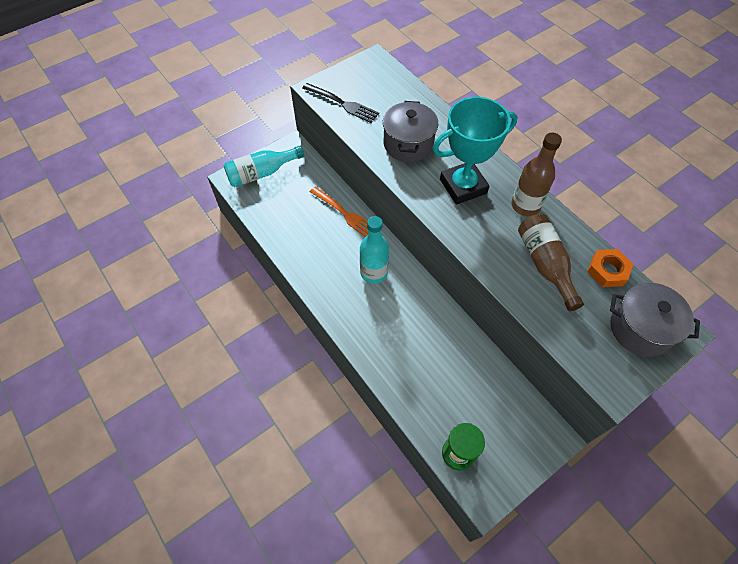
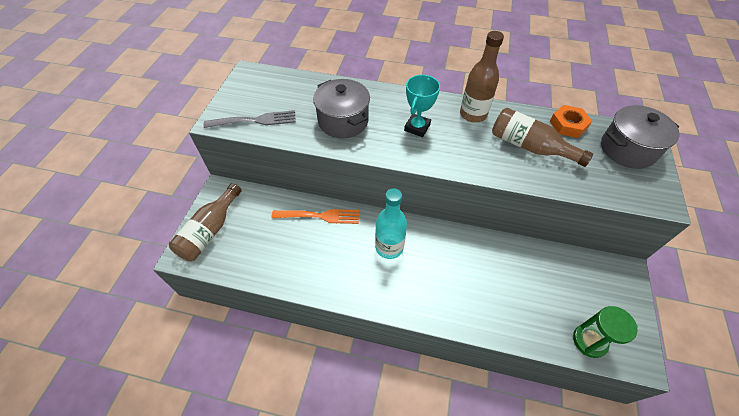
camera: 40 degrees left, 5 degrees down
turquoise bottle [224,146,304,187] -> brown bottle [169,183,242,261]
black fork [302,83,379,123] -> grey fork [204,110,296,128]
turquoise trophy [433,97,518,205] -> turquoise trophy [404,75,440,137], size x0.59

